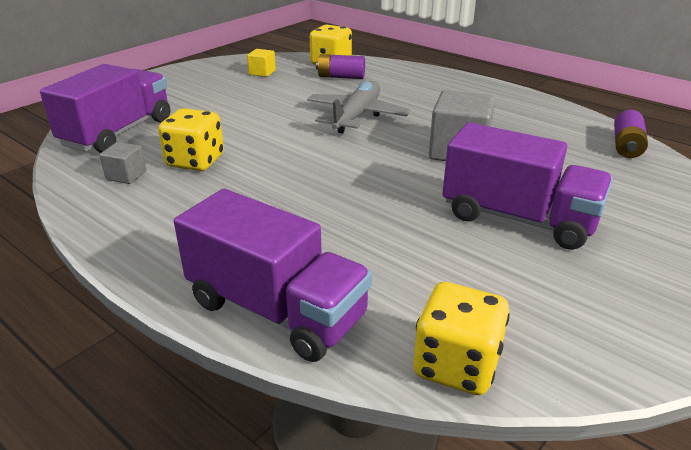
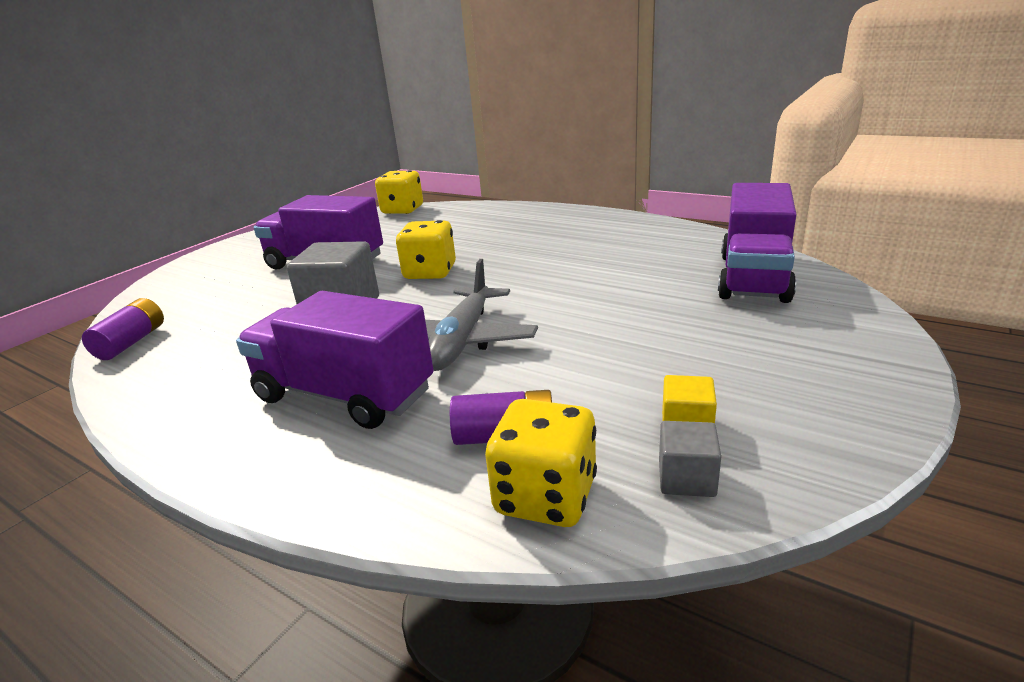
camera: 175 degrees right, 5 degrees down
grey cube [100,142,146,184] -> grey cube moved to [659,421,721,497]
yellow dice [158,108,224,171] -> yellow dice moved to [396,220,456,279]
purple truck [174,189,372,362] -> purple truck moved to [236,291,434,429]

